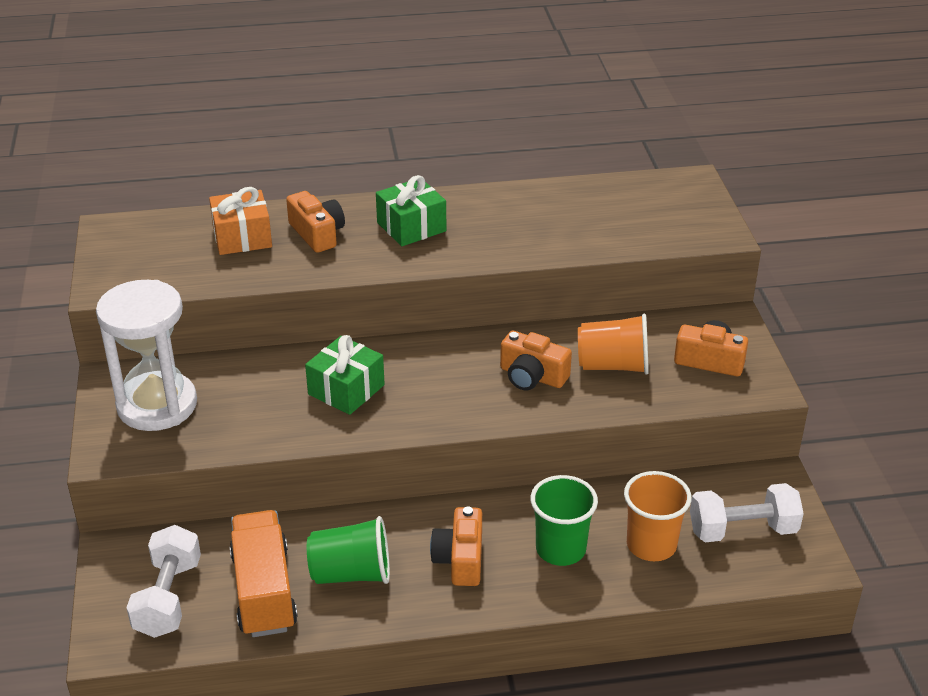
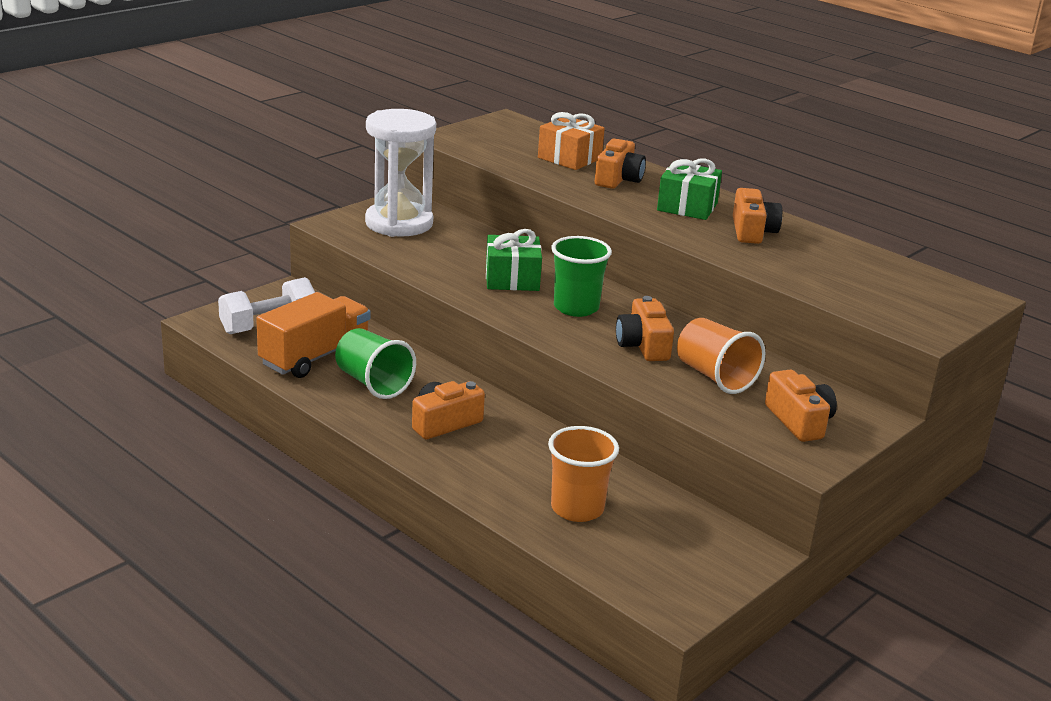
camera: 50 degrees right, 10 degrees down
green cup [530,475,598,566] -> green cup moved to [551,236,612,317]
white dumbbell [690,483,804,542] -> none
none -> orange camera [733,188,782,244]

